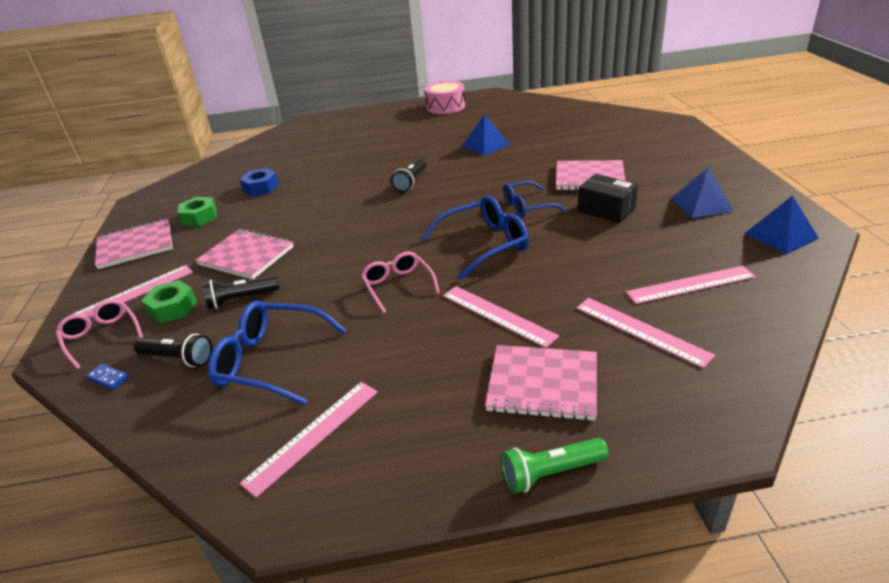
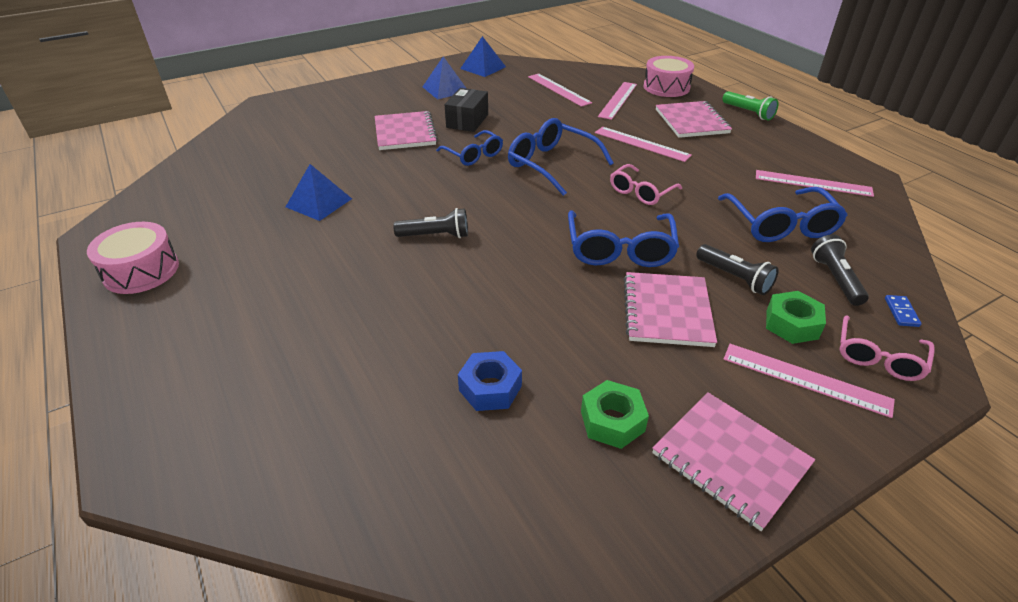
camera: 115 degrees left, 5 degrees up
pink ruler [443,286,559,348] -> pink ruler turned 75 degrees counterclockwise [595,127,692,162]
none -> blue glasses [568,211,679,267]
none -> pink drum [644,56,694,97]

